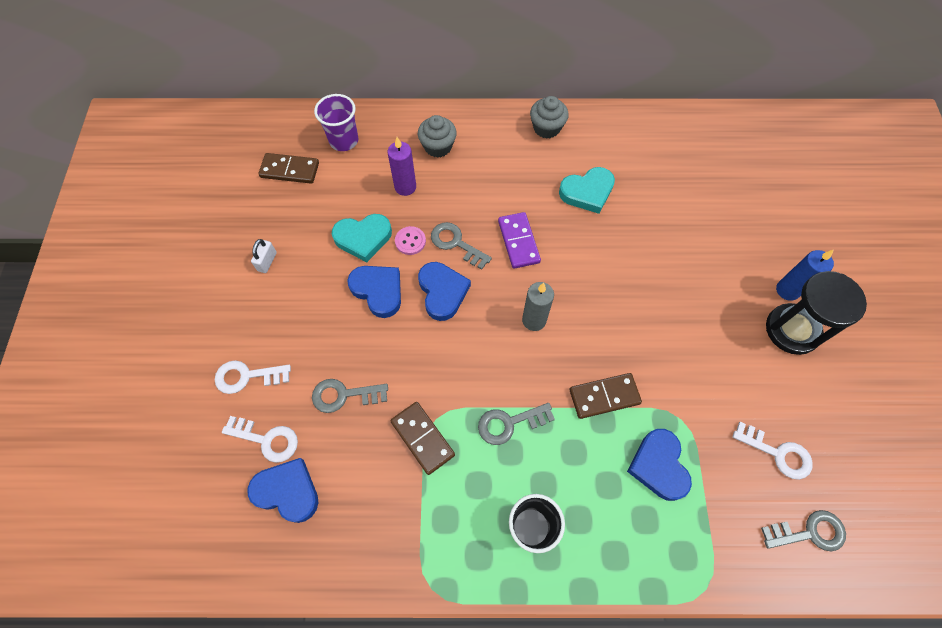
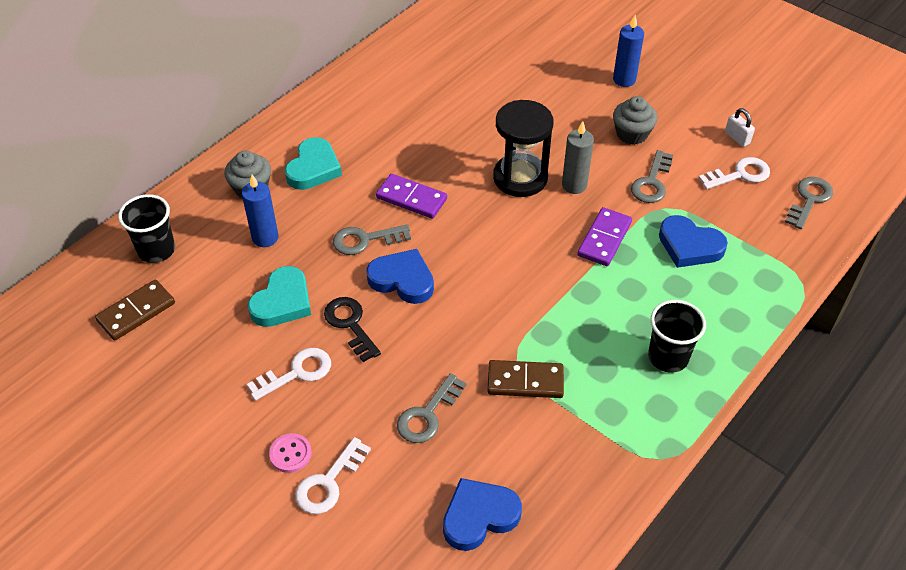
camera: 50 degrees left, 15 degrees down
white key [222,416,298,463] -> white key moved to [247,348,331,401]
white padlock [251,239,277,273] -> white padlock moved to [725,108,755,147]
purple cup [314,94,359,151] -> black cup [118,194,175,263]
blue heart [347,266,401,318] -> black key [324,297,381,362]
purple candle [387,137,416,196] -> blue candle [242,174,278,247]
pink button [395,226,426,255] -> pink button moved to [269,433,312,473]
grey key [478,403,555,445] -> grey key moved to [631,150,673,203]
grey candle [522,282,554,331] -> grey candle moved to [562,121,594,194]
grey cupcake [530,96,569,139] -> grey cupcake moved to [613,96,657,145]
turquoise heart [559,167,615,214] -> turquoise heart moved to [285,137,342,190]
brown domino [570,373,642,419] -> purple domino [577,207,632,266]
black hourglass [766,271,867,355] -> black hourglass moved to [493,100,554,197]

